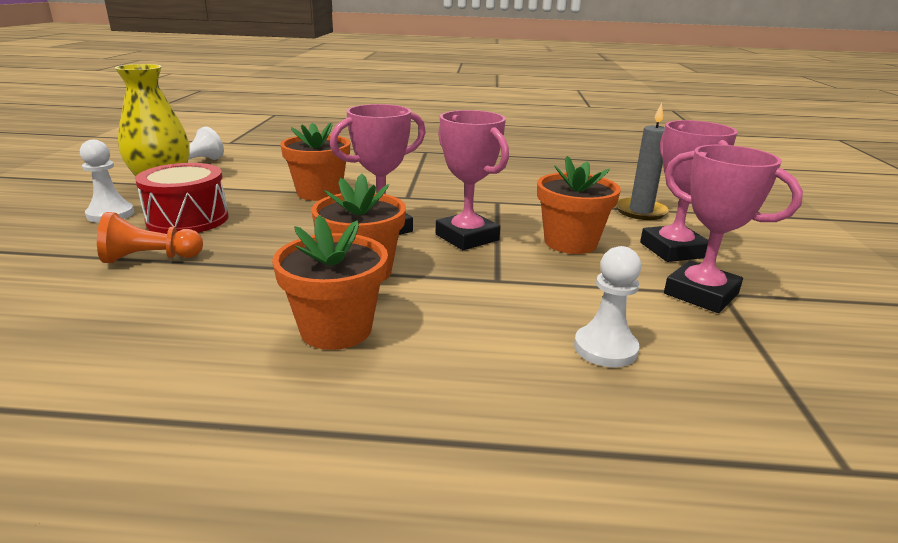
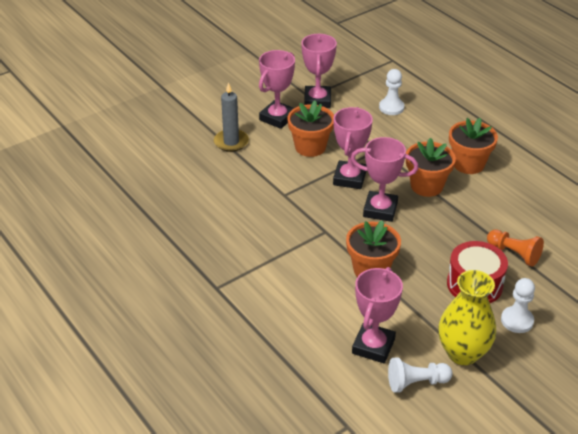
camera: 130 degrees left, 15 degrees up
none -> pink trophy [352,267,403,363]

